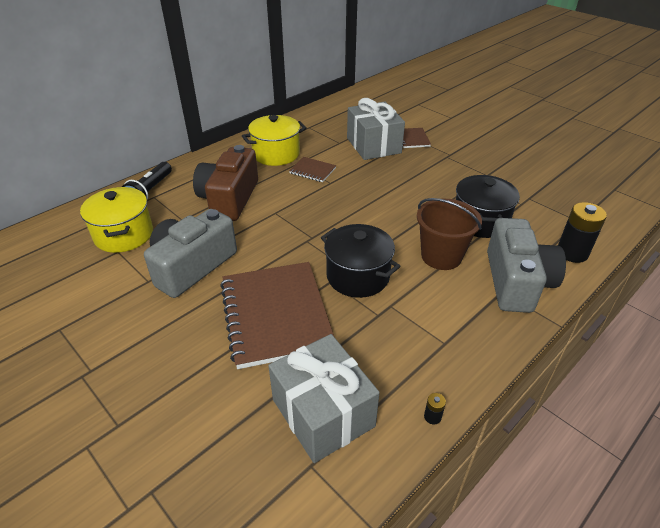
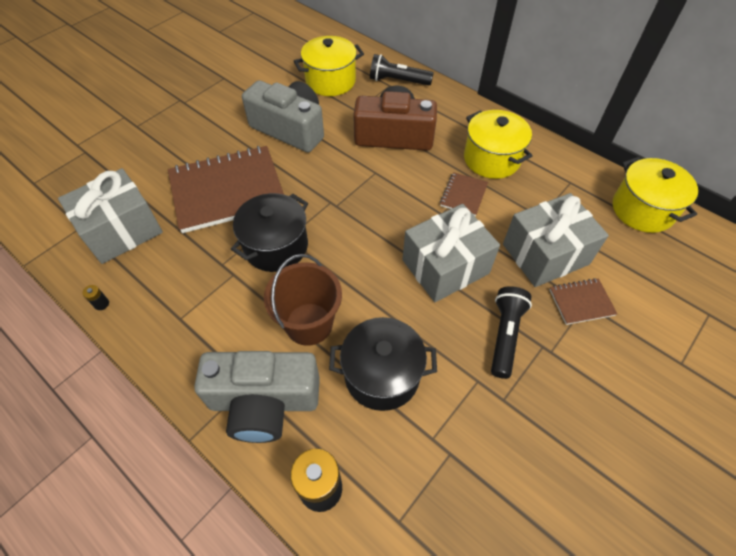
camera: 85 degrees right, 15 degrees up
none -> grey gift [402,204,500,302]
none -> black flashlight [491,286,532,379]
none -> yellow pot [613,157,698,233]

